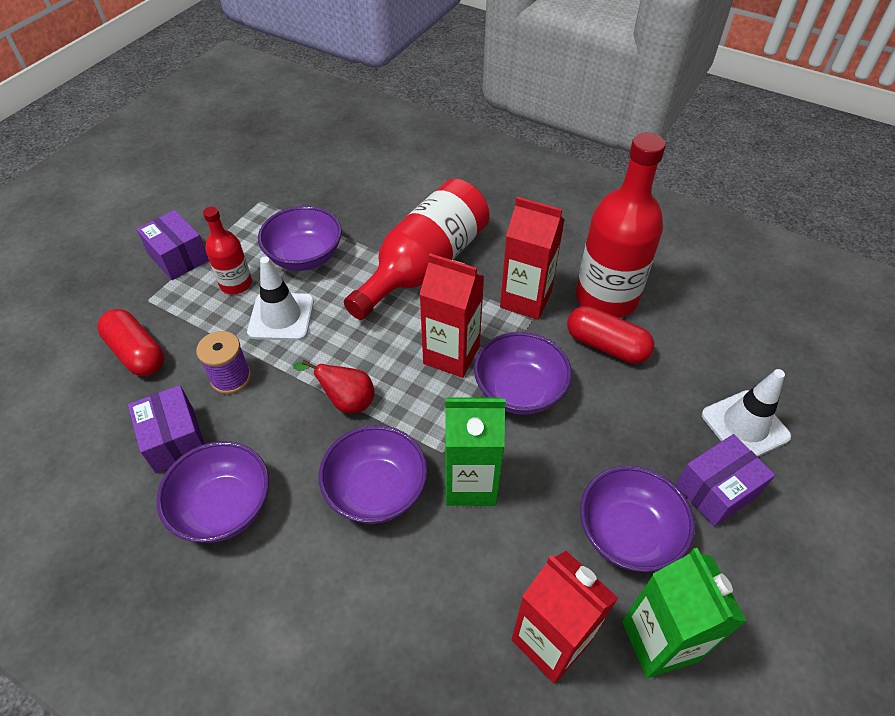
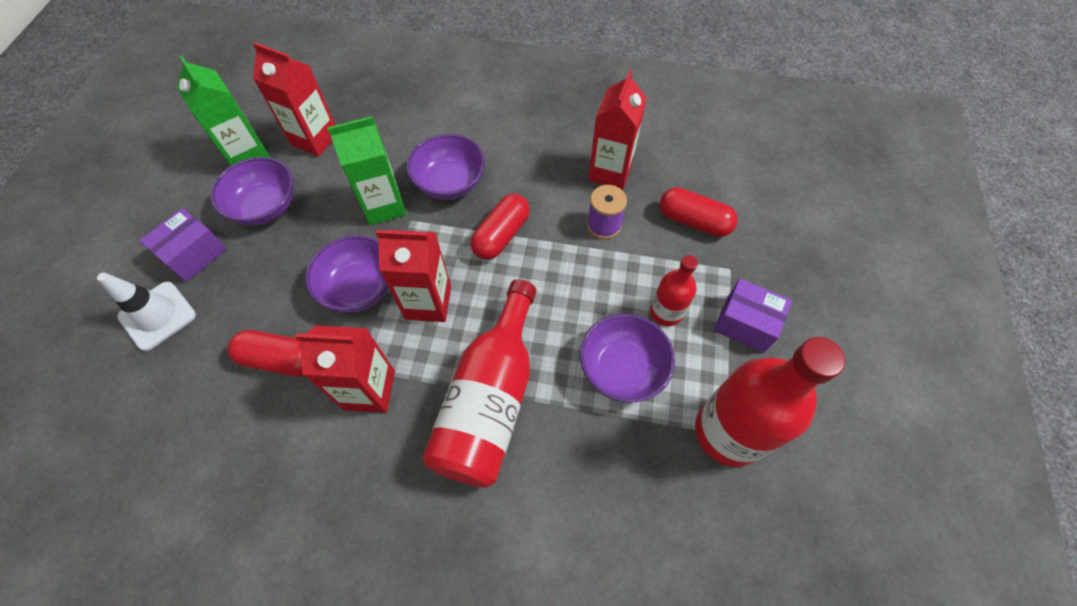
camera: 160 degrees right, 10 degrees up
purple box [128,385,205,473] -> red carton [588,70,647,190]
purple bowl [156,441,269,543] -> none
white traffic cone [247,257,314,341] -> none
red pear [293,360,375,413] -> red capsule [470,194,530,260]
red bottle [576,133,666,318] -> red bottle moved to [695,337,845,467]

